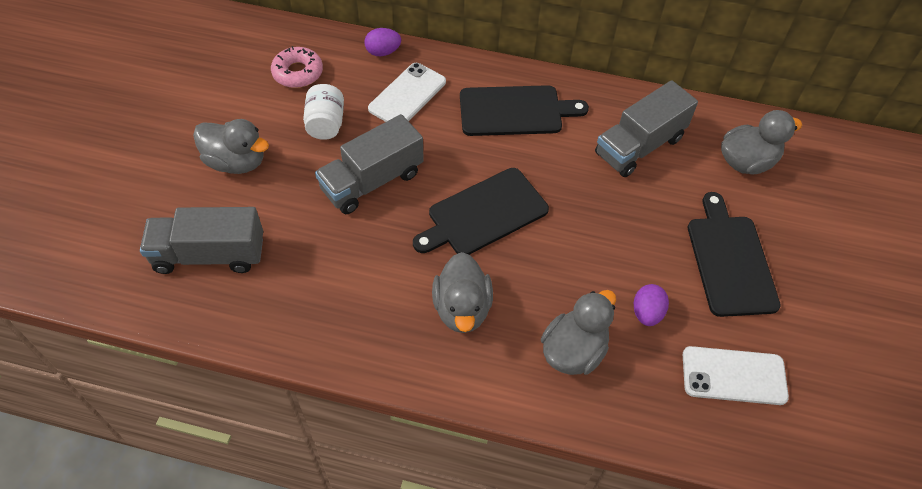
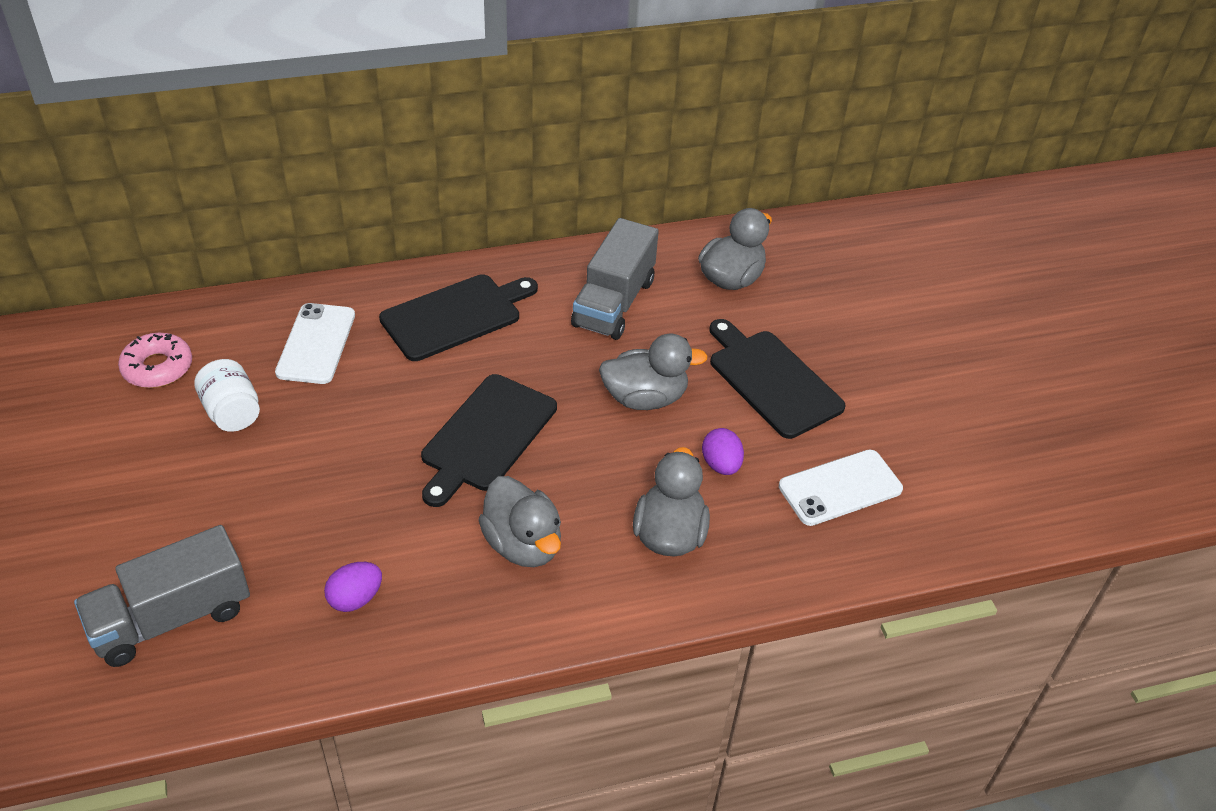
camera: 30 degrees left, 10 degrees down
grey duck [193,119,269,174] -> grey duck moved to [599,333,708,410]
grey truck [315,114,424,214] -> none
purple egg [364,28,401,56] -> purple egg moved to [324,562,382,612]

